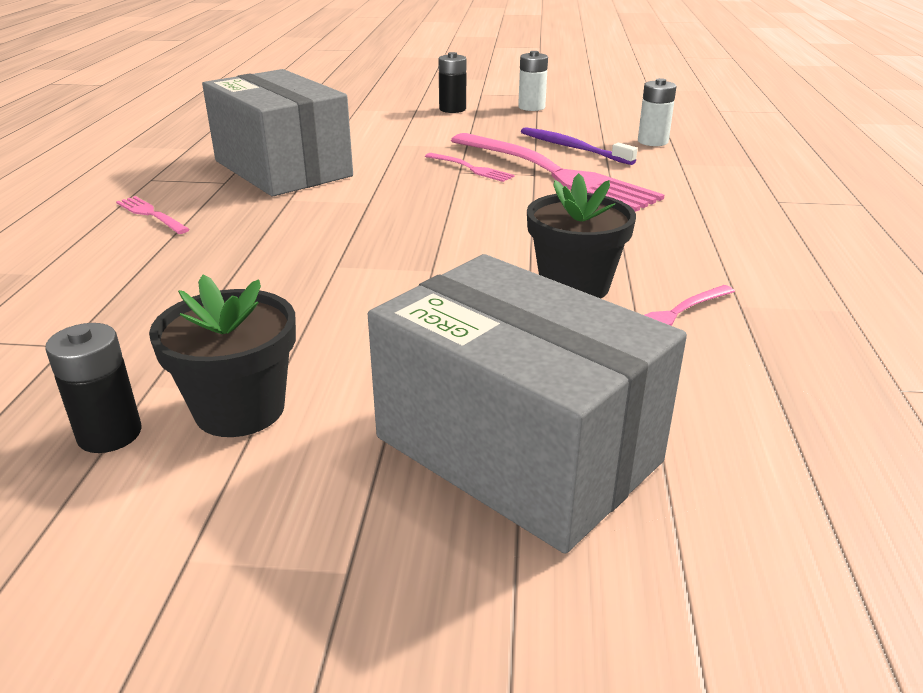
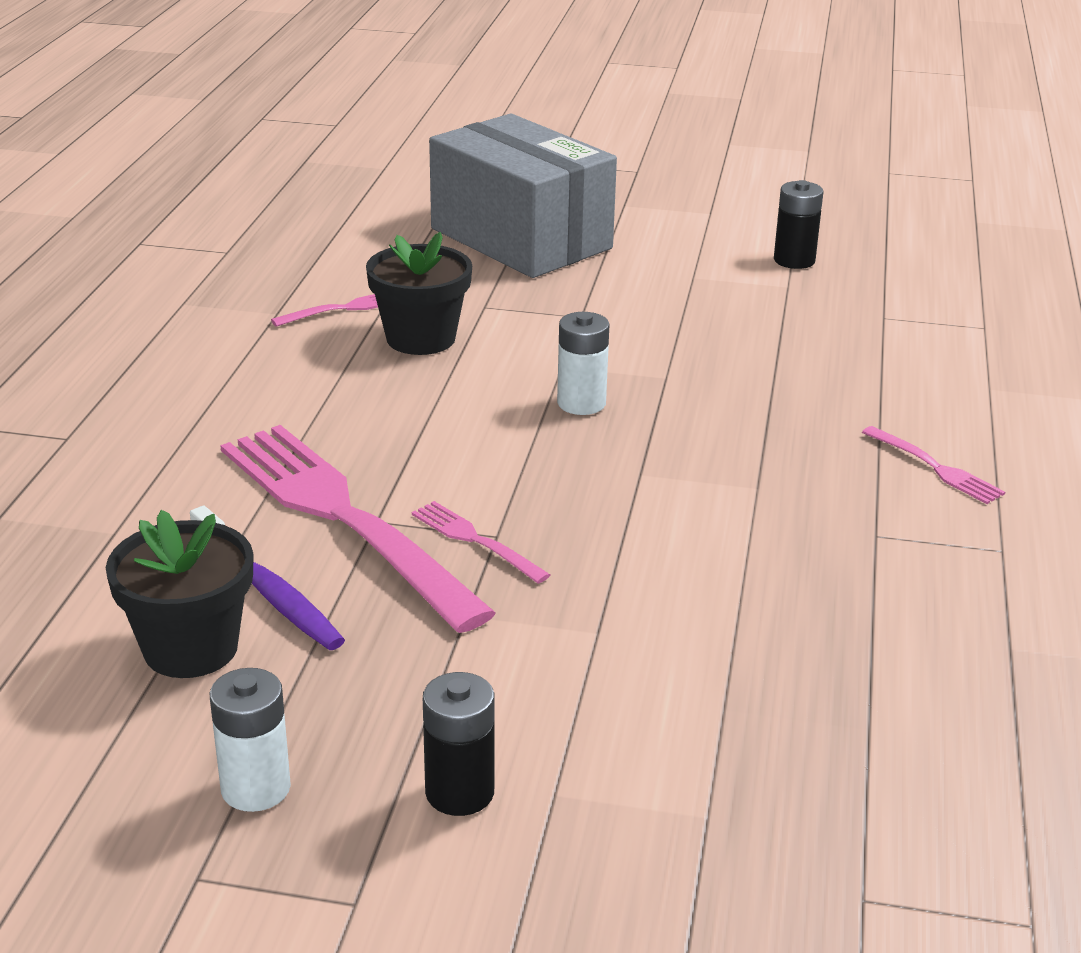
camera: 175 degrees left, 0 degrees up
black flower pot [149,275,296,437] -> black flower pot moved to [106,510,253,678]
grey box [202,69,353,196] -> none
white battery [638,78,676,146] -> white battery moved to [557,312,609,415]

